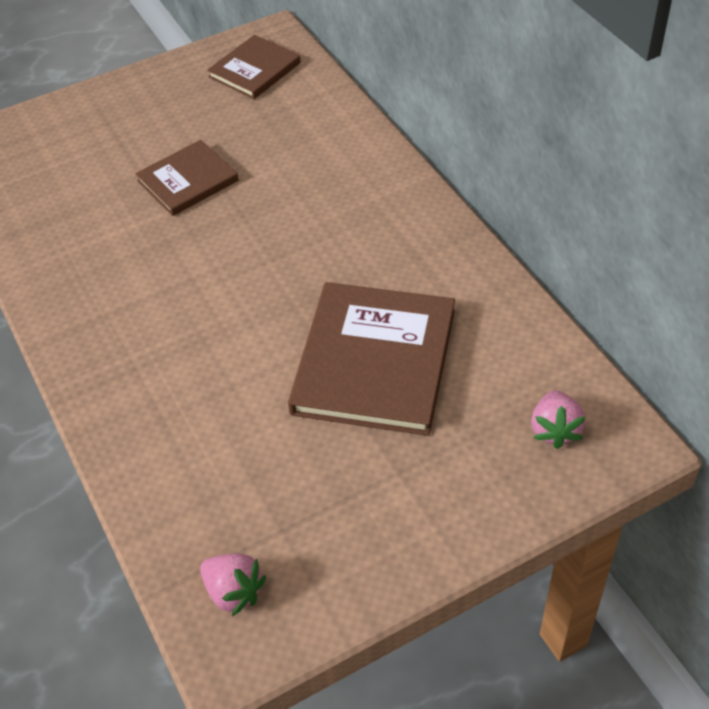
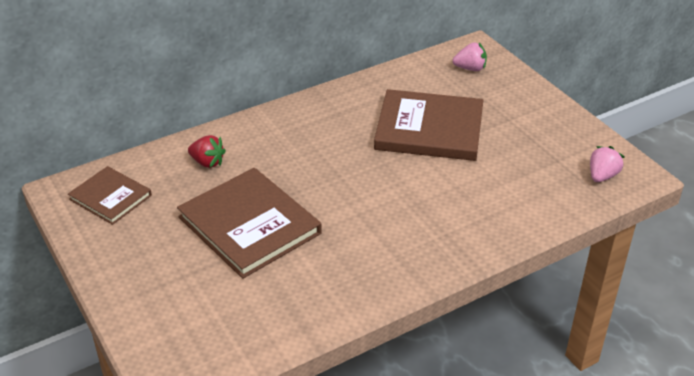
camera: 95 degrees left, 10 degrees down
brown book [135,140,239,216] -> brown book [177,168,322,279], size x1.74
none -> red strawberry [188,135,226,168]

